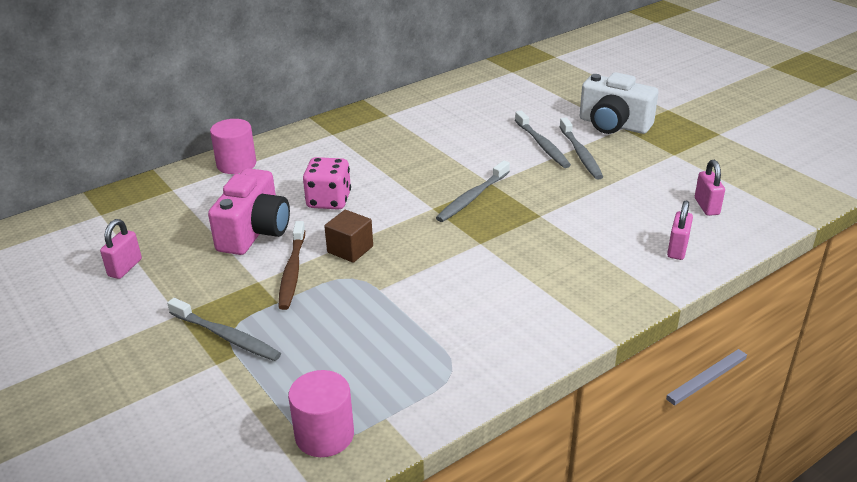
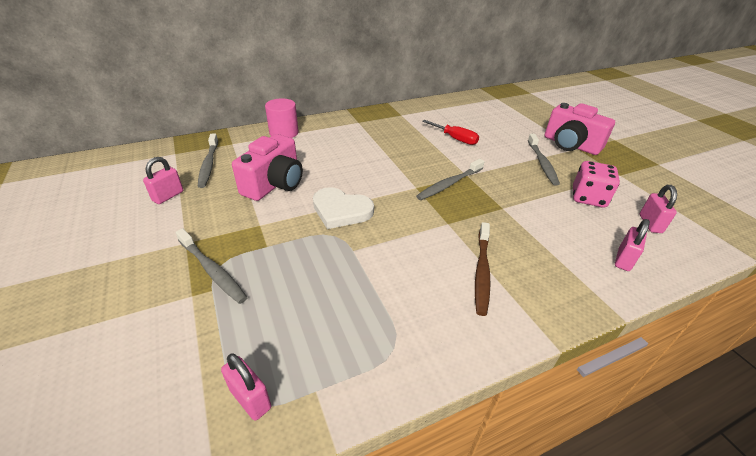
camera: 10 degrees right, 5 degrees up
brown toothbrush [278,221,305,310] -> brown toothbrush moved to [475,222,491,316]
pink cylinder [288,370,354,457] -> pink padlock [221,353,271,421]
pink dice [303,157,351,210] -> pink dice moved to [573,161,620,208]
brown cube [324,210,373,263] -> white heart [313,187,374,229]
grey toothbrush [515,111,571,168] -> grey toothbrush moved to [198,133,218,188]
white camera [580,72,659,134] -> pink camera [545,103,615,155]
none -> red screwdriver [422,120,479,145]

